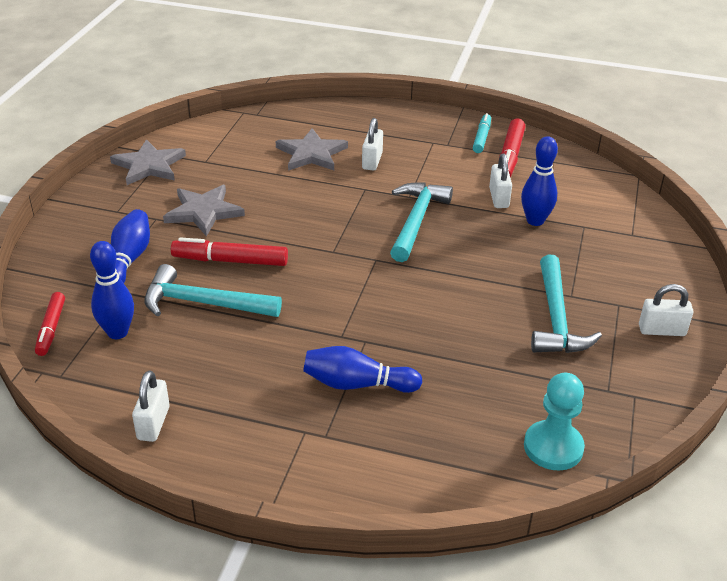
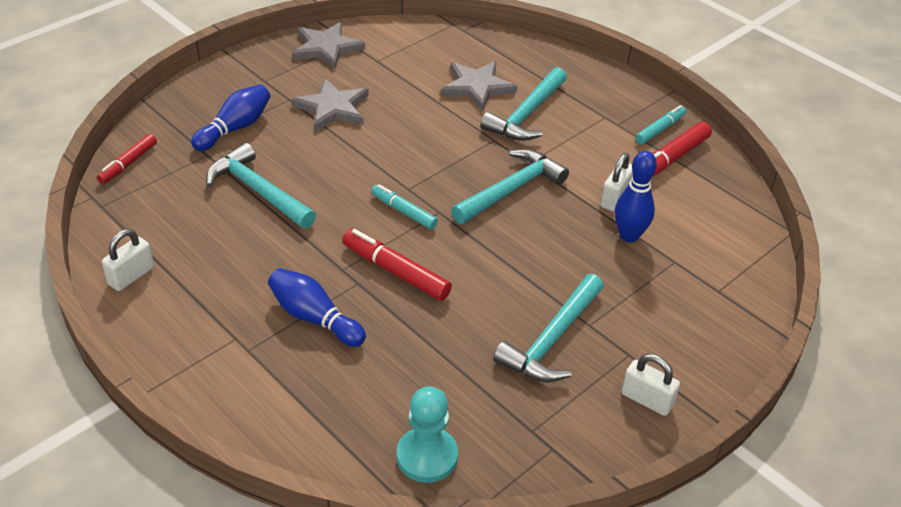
camera: 30 degrees right, 5 degrees up
blue bowling pin [90,241,134,339] -> none
red marker [171,237,288,266] -> red marker moved to [342,229,452,301]
white padlock [362,118,383,171] -> turquoise hammer [481,67,567,141]
none -> turquoise marker [371,184,438,229]

